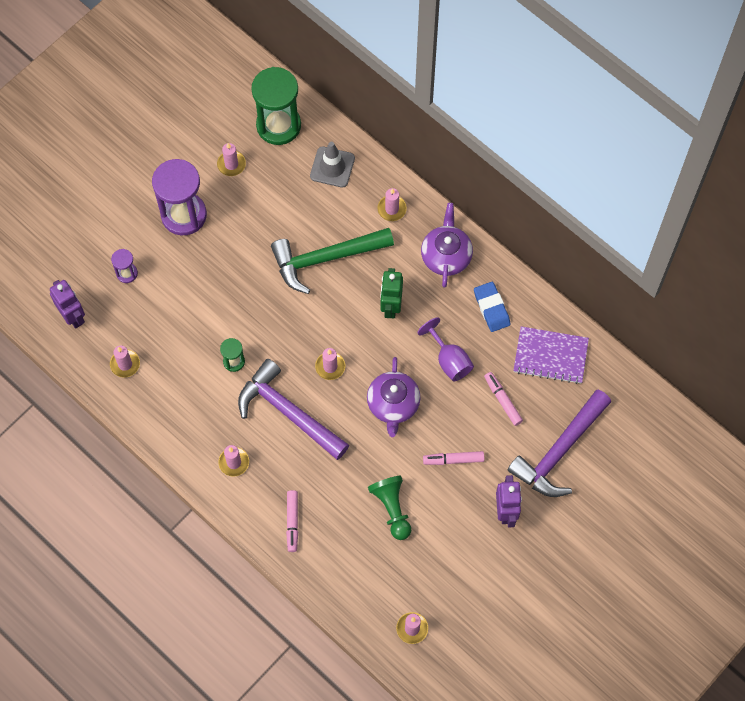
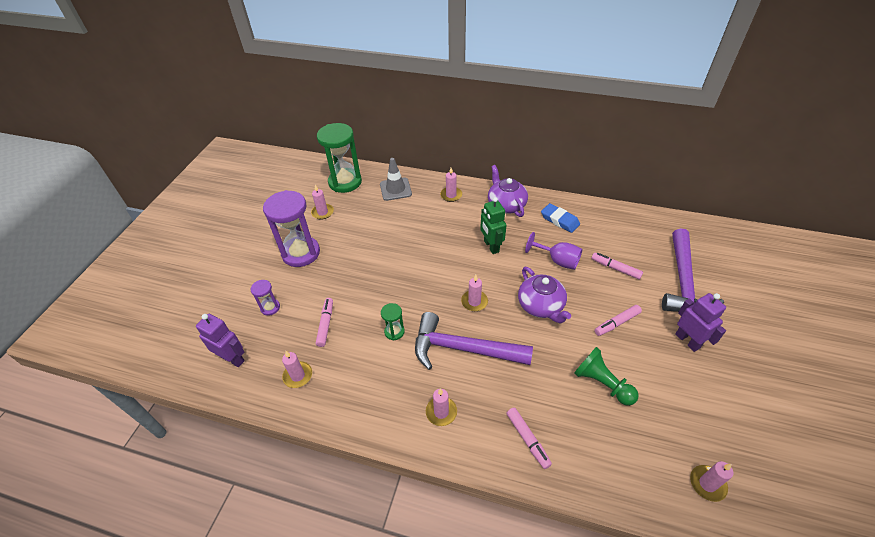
camera: 25 degrees left, 20 degrees down
green hammer [271,228,394,294] -> none
purple notebook [513,326,589,384] -> none
none -> pink marker [316,298,333,347]

